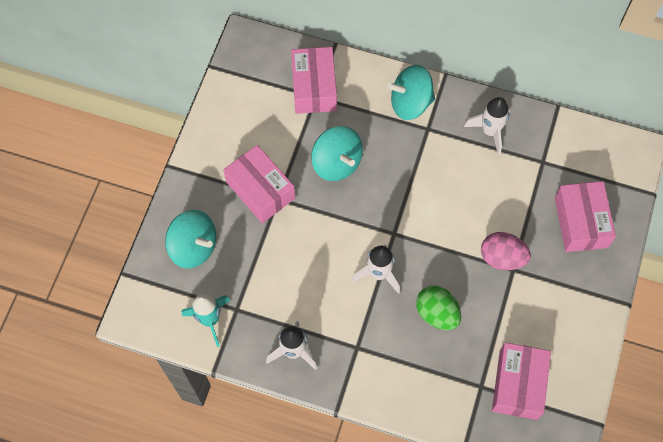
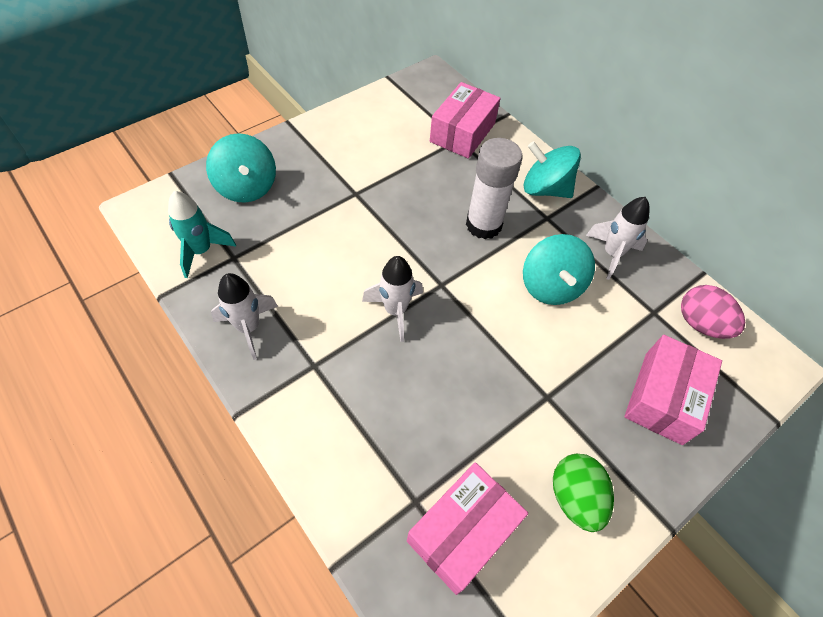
camera: 30 degrees right, 10 degrees down
pink box [223,145,295,223] -> none
turquoise spinning top [311,126,363,181] -> turquoise spinning top moved to [523,234,595,305]
green egg [416,286,461,330] -> green egg moved to [553,454,614,532]
pink egg [481,232,531,270] -> pink egg moved to [681,285,745,339]
none -> white glue stick [466,138,522,239]

